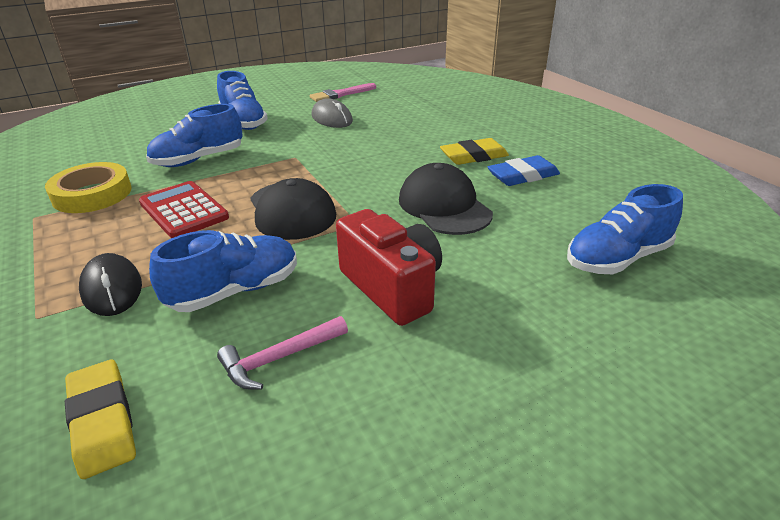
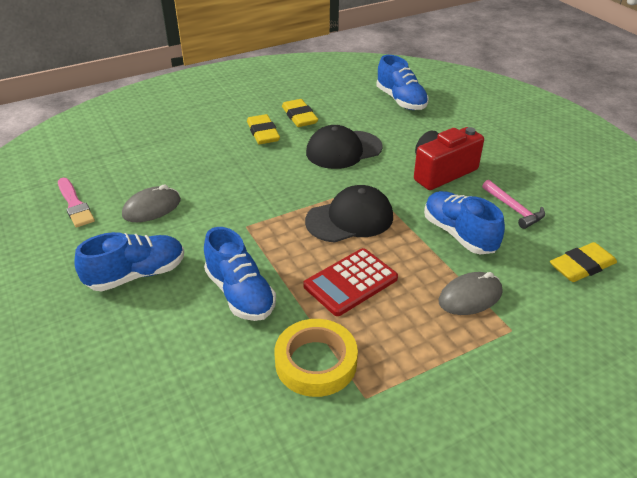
camera: 90 degrees left, 5 degrees up
black mouse [79,253,142,316] -> grey mouse [439,272,502,315]
blue eraser [488,155,560,186] -> yellow eraser [282,99,318,127]

